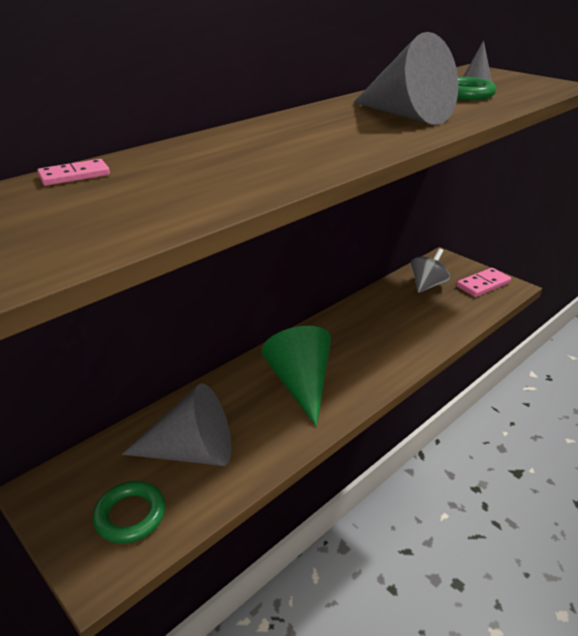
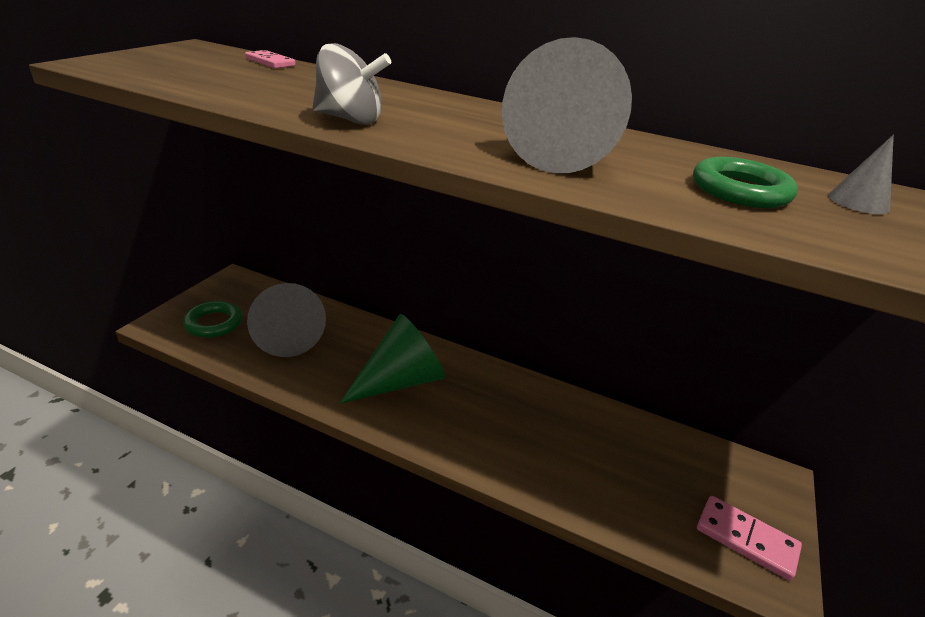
camera: 65 degrees right, 0 degrees up
grey spinning top [411,248,450,293] -> grey spinning top moved to [313,43,391,125]

